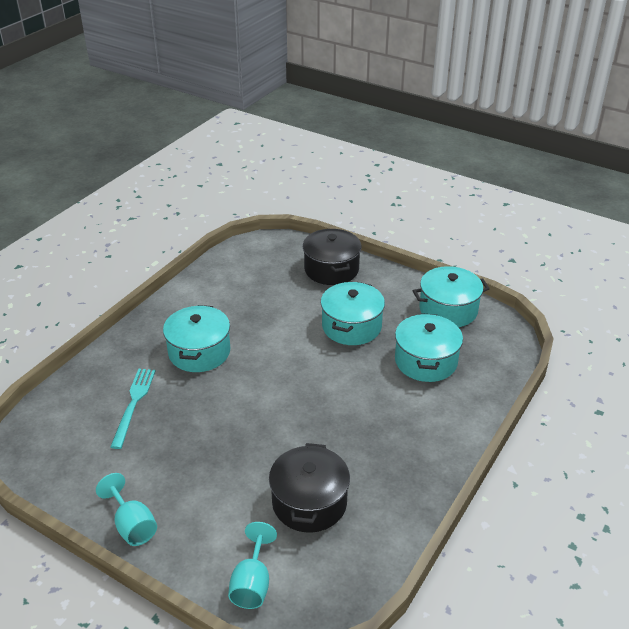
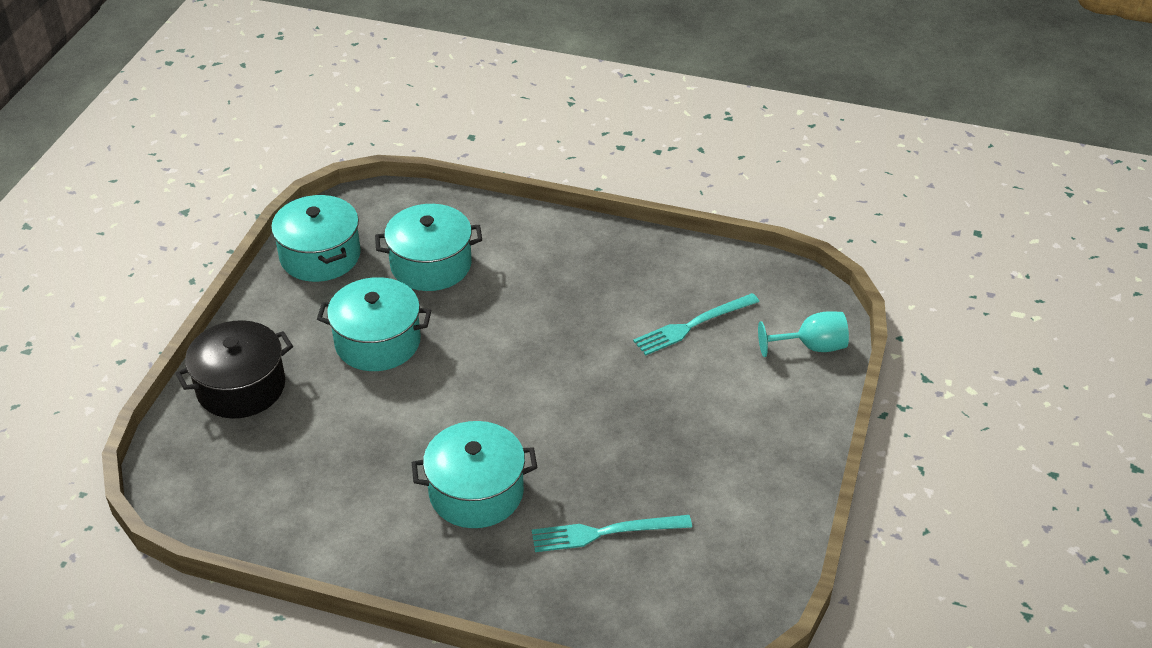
camera: 105 degrees left, 5 degrees up
turquoise goblet [96,473,157,546] -> none
black pot [269,443,350,533] -> turquoise fork [633,293,759,356]

